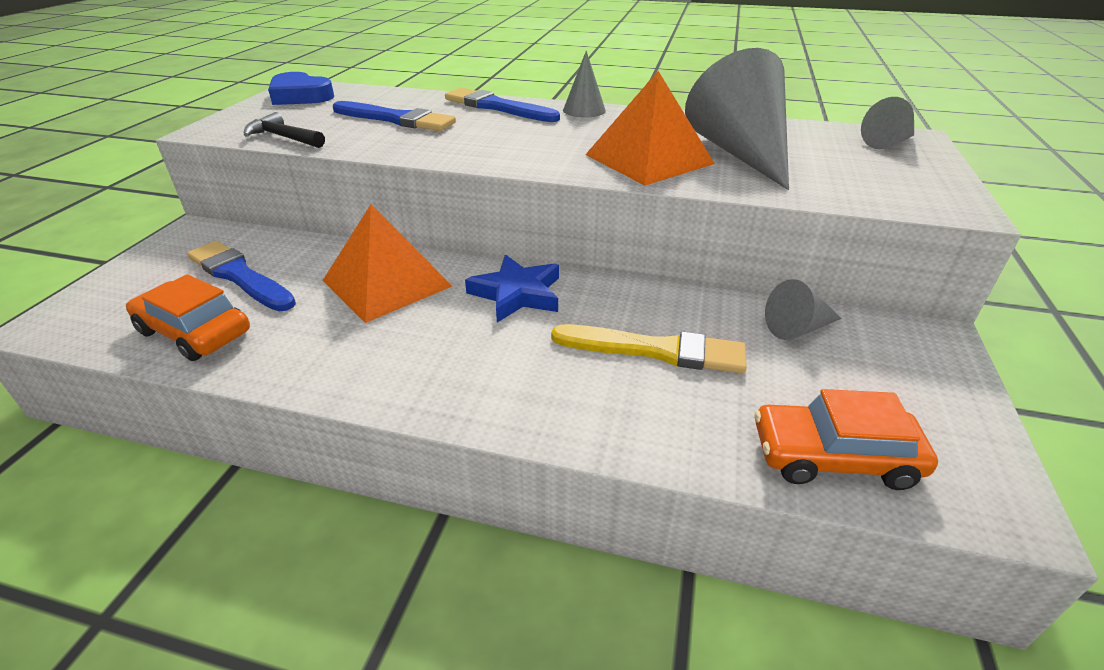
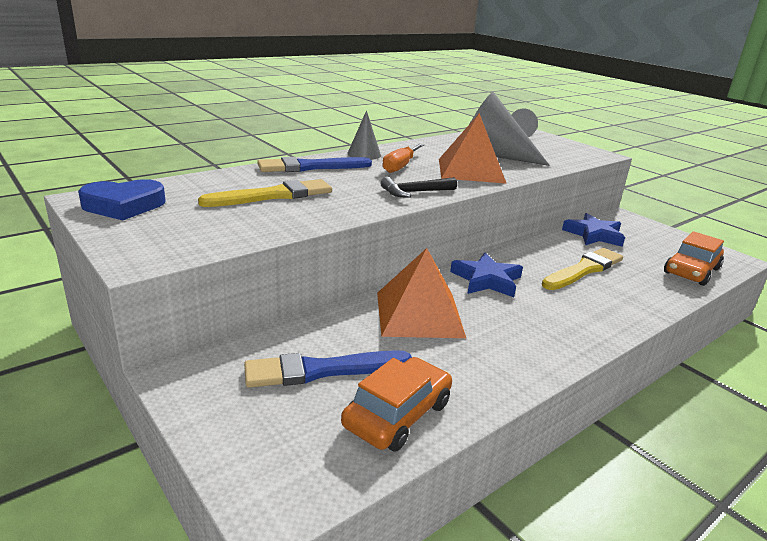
camera: 55 degrees left, 10 degrees down
orange car [126,274,250,361] -> orange car turned 150 degrees clockwise [341,357,452,452]
black hammer [244,112,325,148] -> black hammer moved to [381,177,457,198]
blue brush [333,101,456,131] -> yellow brush [198,179,332,207]
grey cone [765,279,842,340] -> blue star [562,213,625,247]
none -> orange screwdriver [382,143,424,173]

